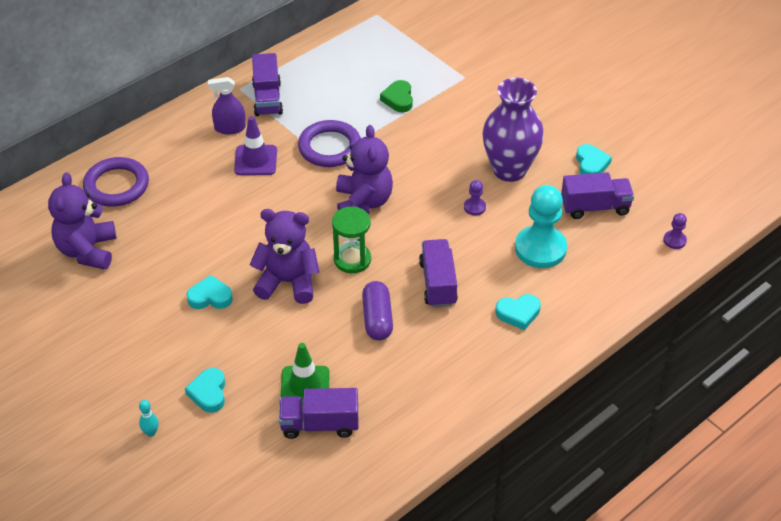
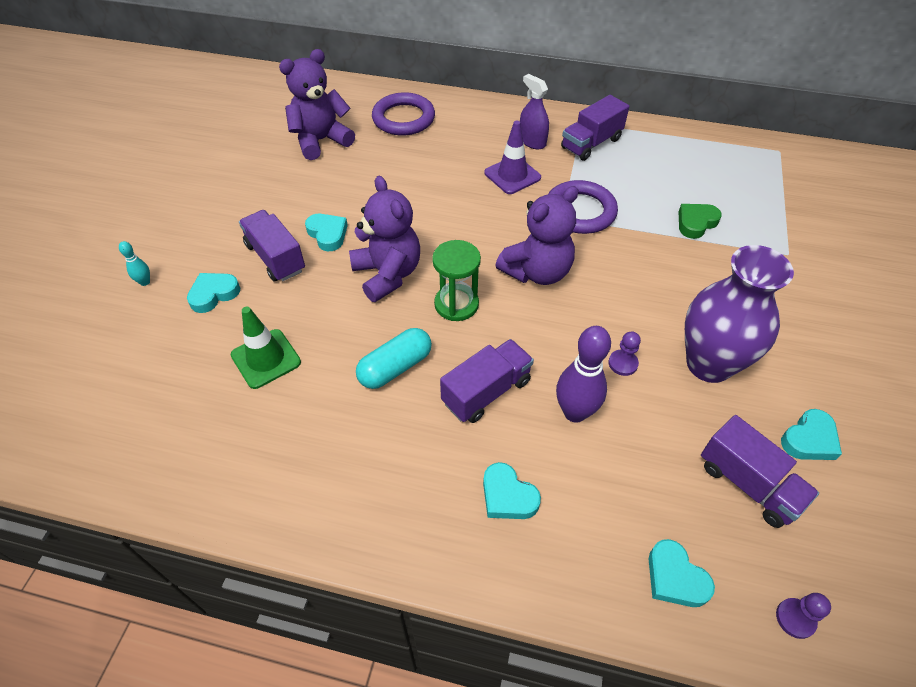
camera: 55 degrees right, 5 degrees up
purple truck [279,388,358,439] -> purple truck moved to [239,210,305,281]
purple capsule [362,281,393,341] -> turquoise capsule [356,328,432,389]
turquoise pawn [515,185,567,268] -> none
none -> purple bowling pin [556,326,611,423]
none -> turquoise heart [649,539,715,607]

